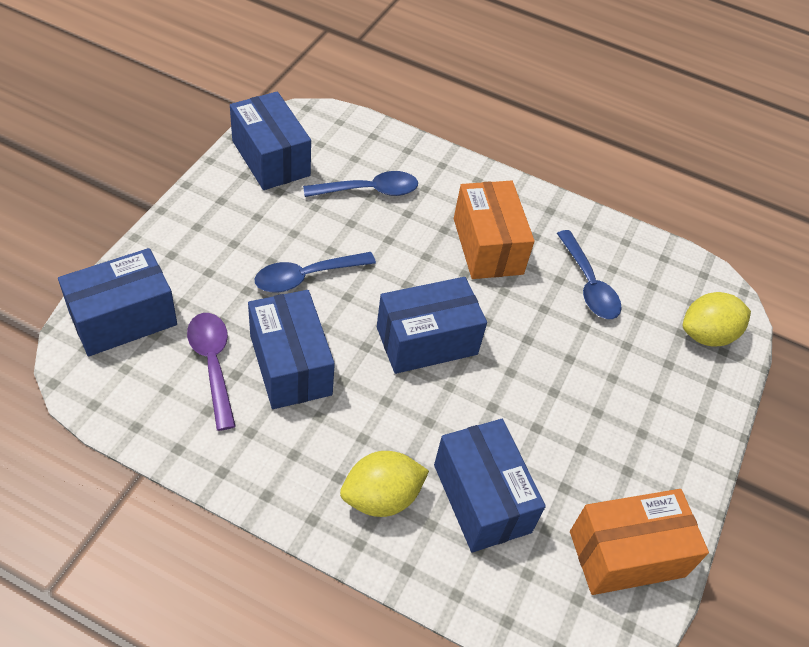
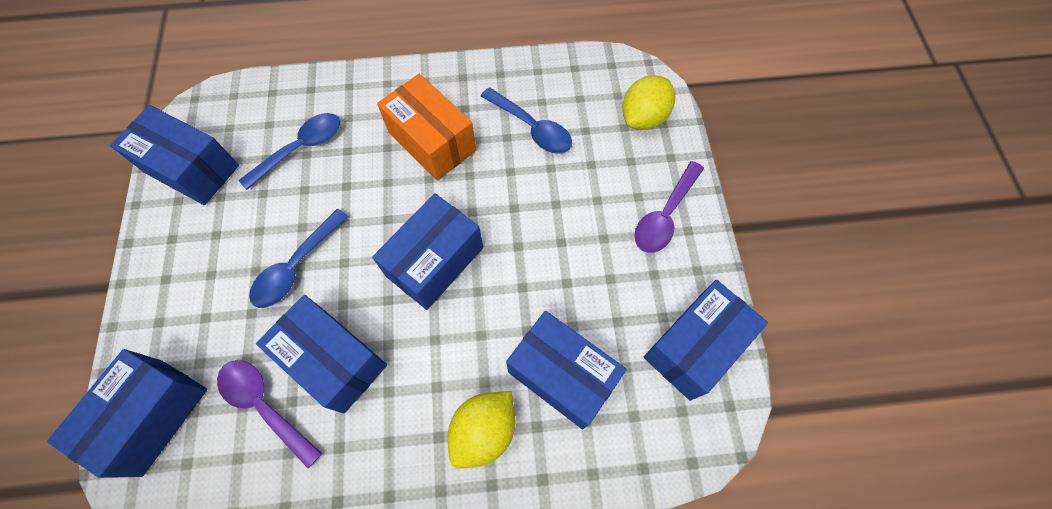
camera: 25 degrees left, 15 degrees up
orange box [570,489,709,595] -> blue box [644,280,768,401]
none -> purple spoon [634,161,704,253]

